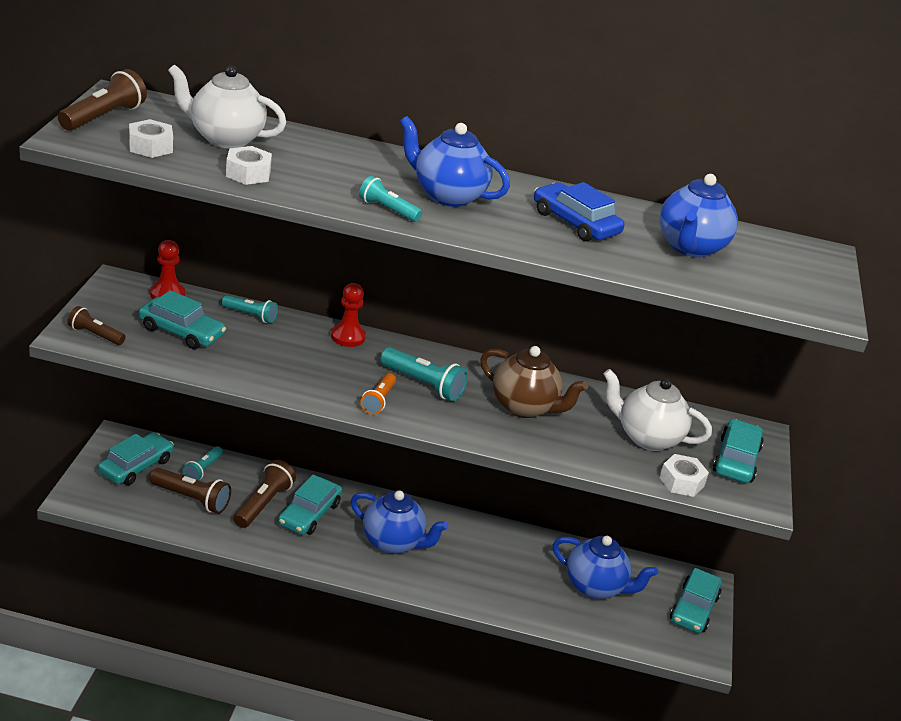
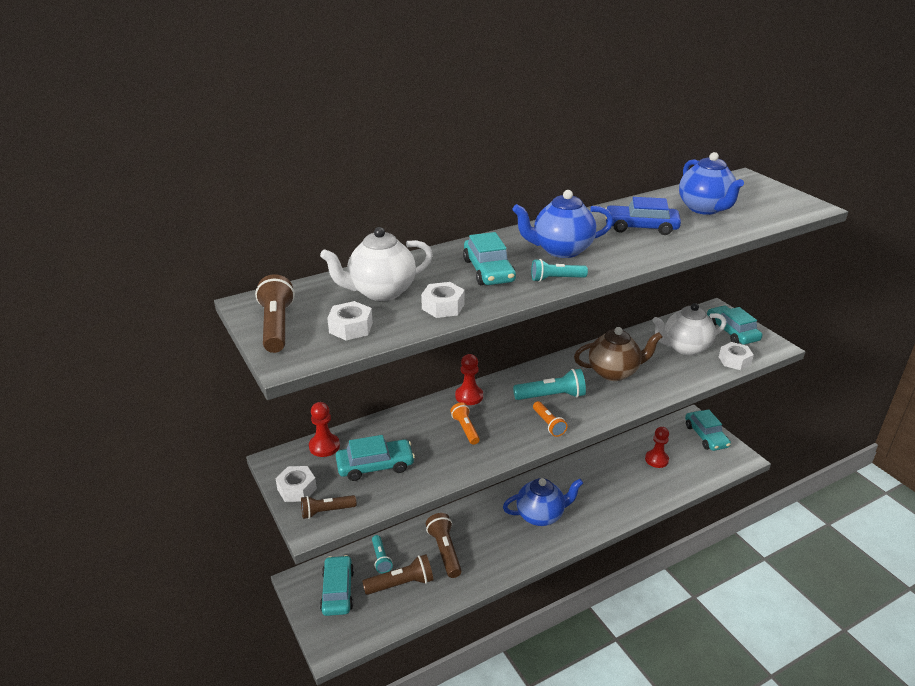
camera: 35 degrees left, 0 degrees up
turquoise flashlight [222,295,278,323] -> none
turquoise car [278,474,342,535] -> turquoise car moved to [463,232,516,285]
blue teapot [552,536,658,599] -> red pawn [645,427,669,468]
none -> white nut [275,466,317,502]
none -> orange flashlight [450,402,480,445]

